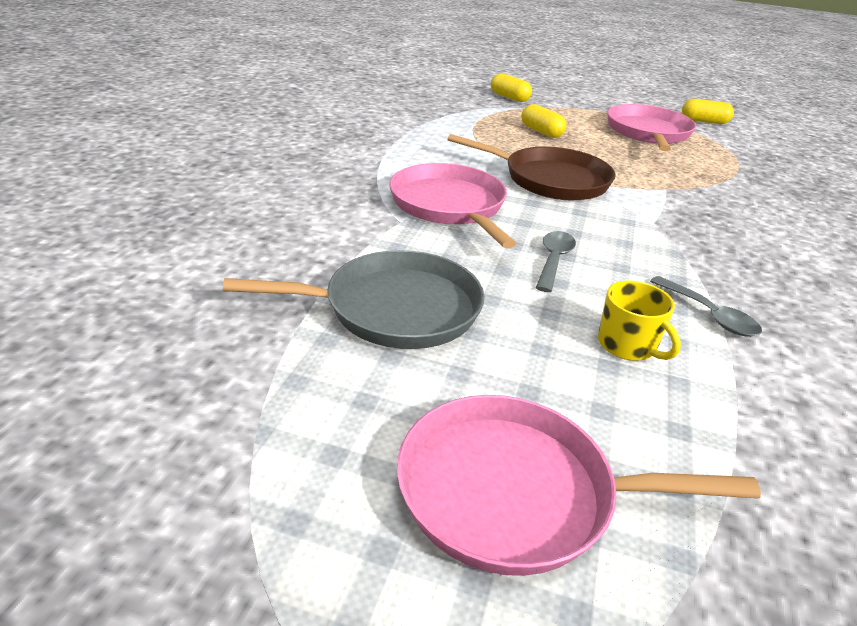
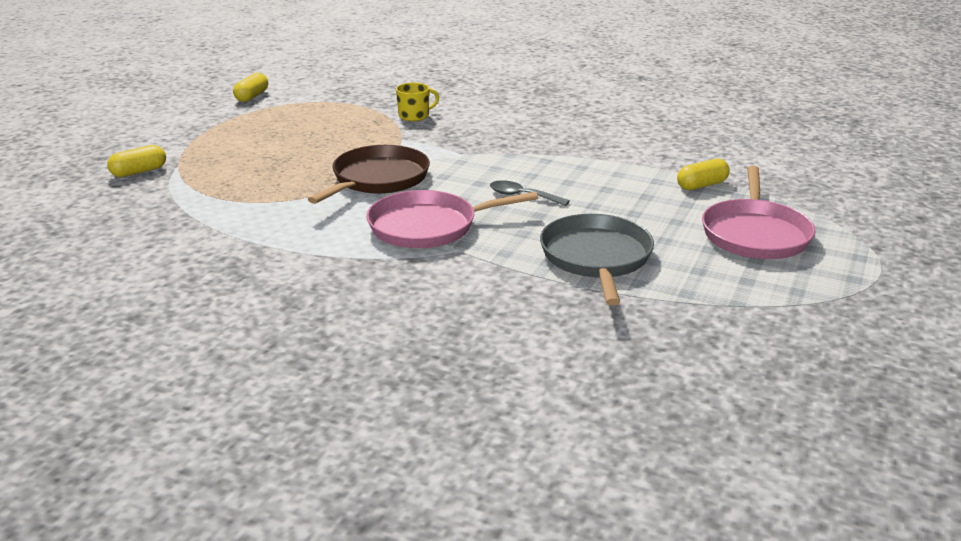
camera: 80 degrees left, 5 degrees down
yellow capsule [521,104,567,138] -> yellow capsule moved to [677,158,730,190]
yellow mug [598,280,681,361] -> yellow mug moved to [396,83,439,121]
pink pan [607,104,696,151] -> none
grey spoon [650,276,762,337] -> none

